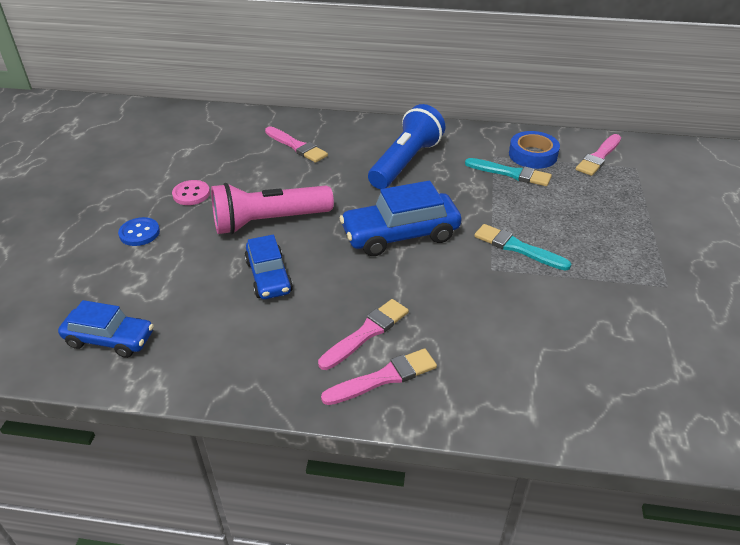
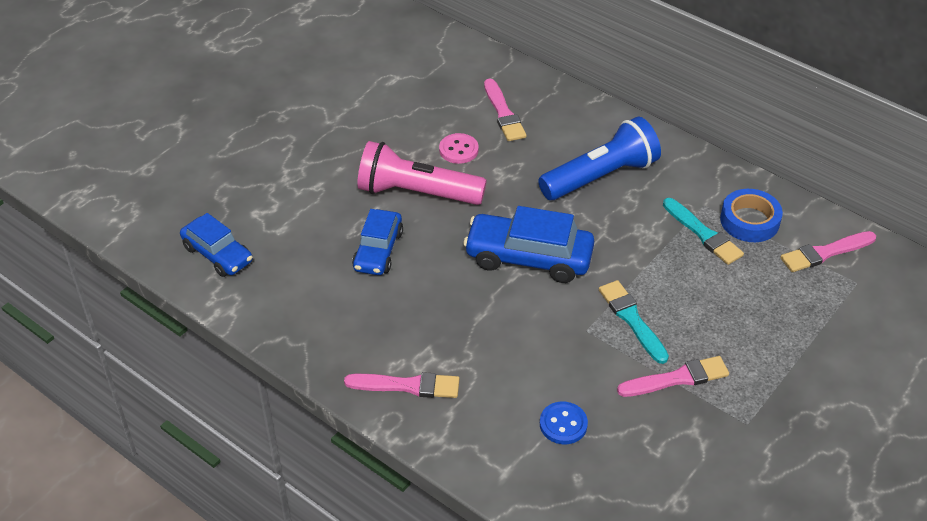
camera: 30 degrees right, 5 degrees up
blue button [118,217,160,246] -> blue button moved to [540,402,588,444]
pink button [172,180,210,205] -> pink button moved to [439,133,479,164]
pink brush [318,299,409,370] -> pink brush moved to [617,356,729,397]

